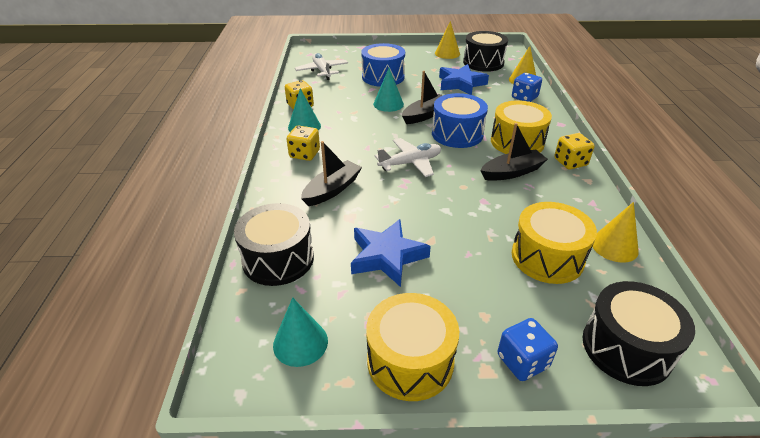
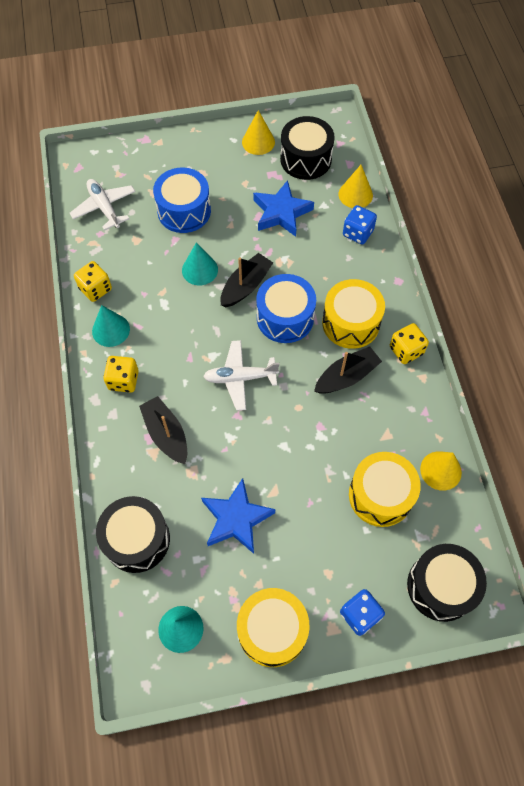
camera: 10 degrees left, 25 degrees up
black boat [301,141,362,206] -> black boat turned 60 degrees counterclockwise [139,396,187,464]
white plane [375,138,441,177] -> white plane turned 150 degrees counterclockwise [203,340,279,411]

